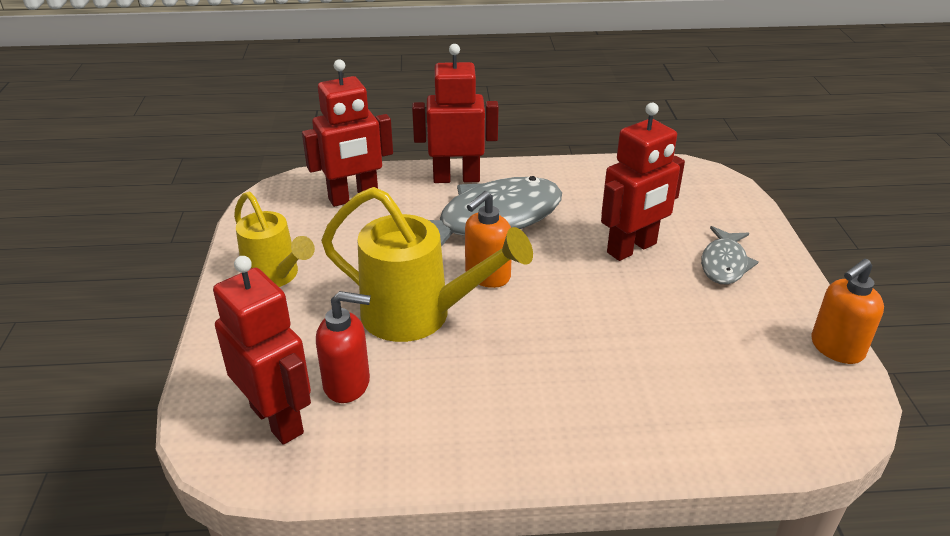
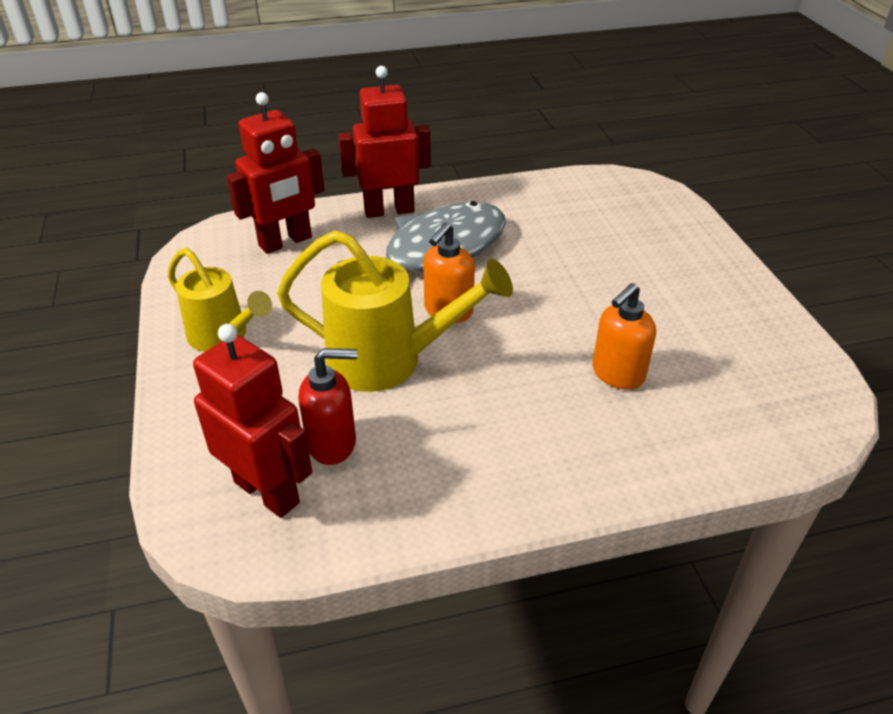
camera: 10 degrees left, 5 degrees up
red robot [601,103,685,261] -> none
grey fish [701,226,759,284] -> none
orange soap dispenser [811,259,884,364] -> orange soap dispenser moved to [592,283,656,390]

